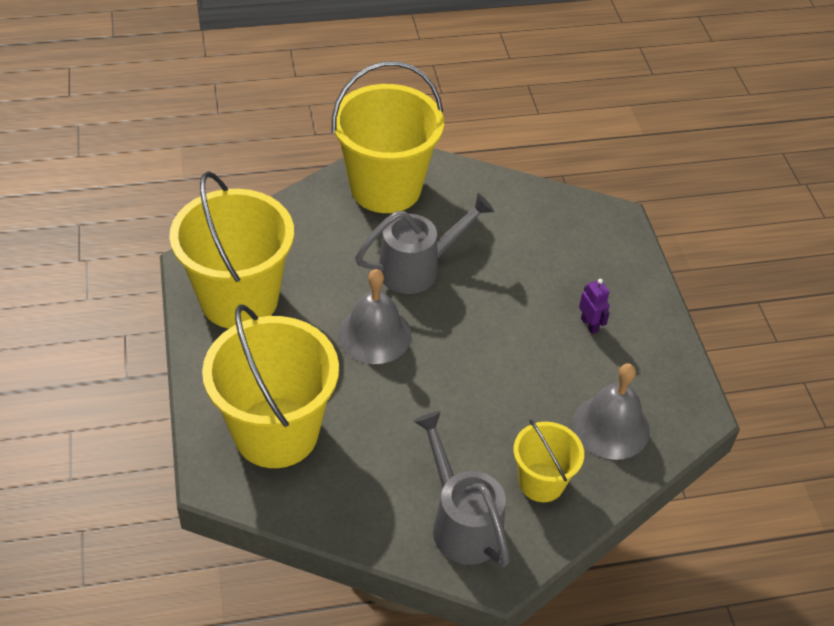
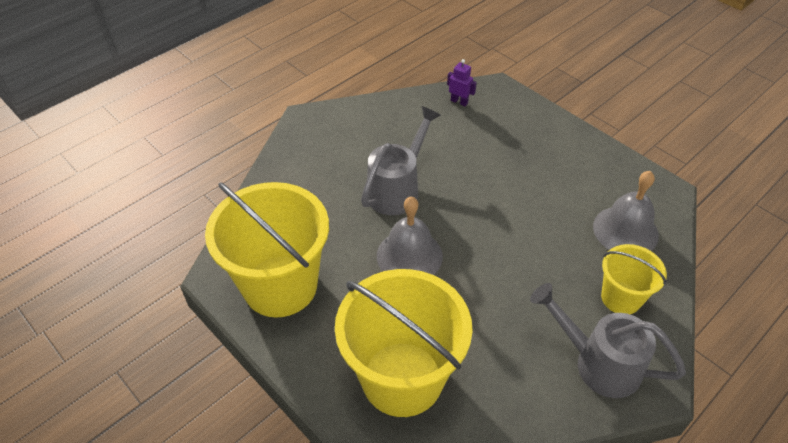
camera: 30 degrees left, 0 degrees up
yellow bucket [332,61,444,213] -> none
purple robot [579,279,610,334] -> purple robot moved to [447,59,477,106]

